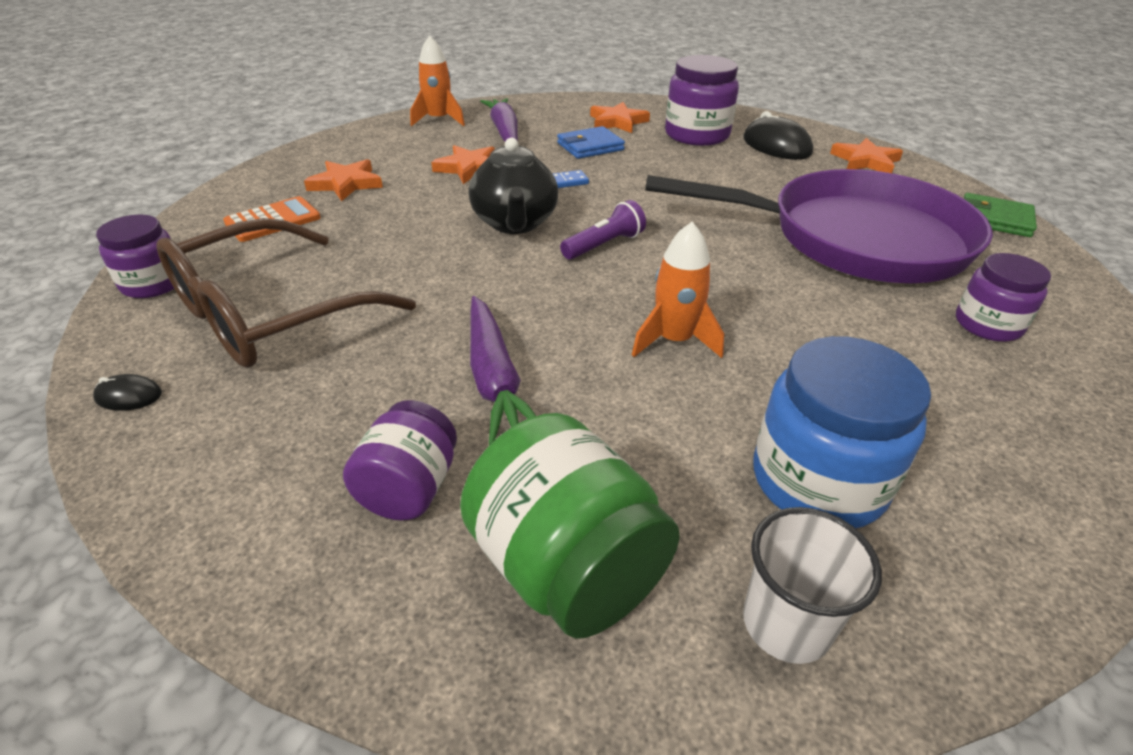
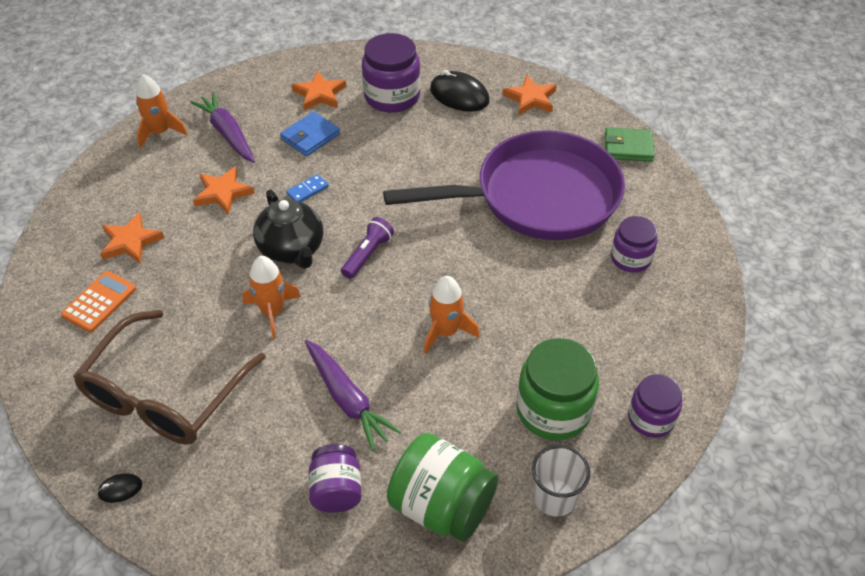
camera: 20 degrees left, 10 degrees up
purple jar [96,215,174,298] -> purple jar moved to [628,374,682,438]
blue jar [754,336,931,528] -> green jar [517,338,599,440]
none -> orange rocket [243,256,301,339]

